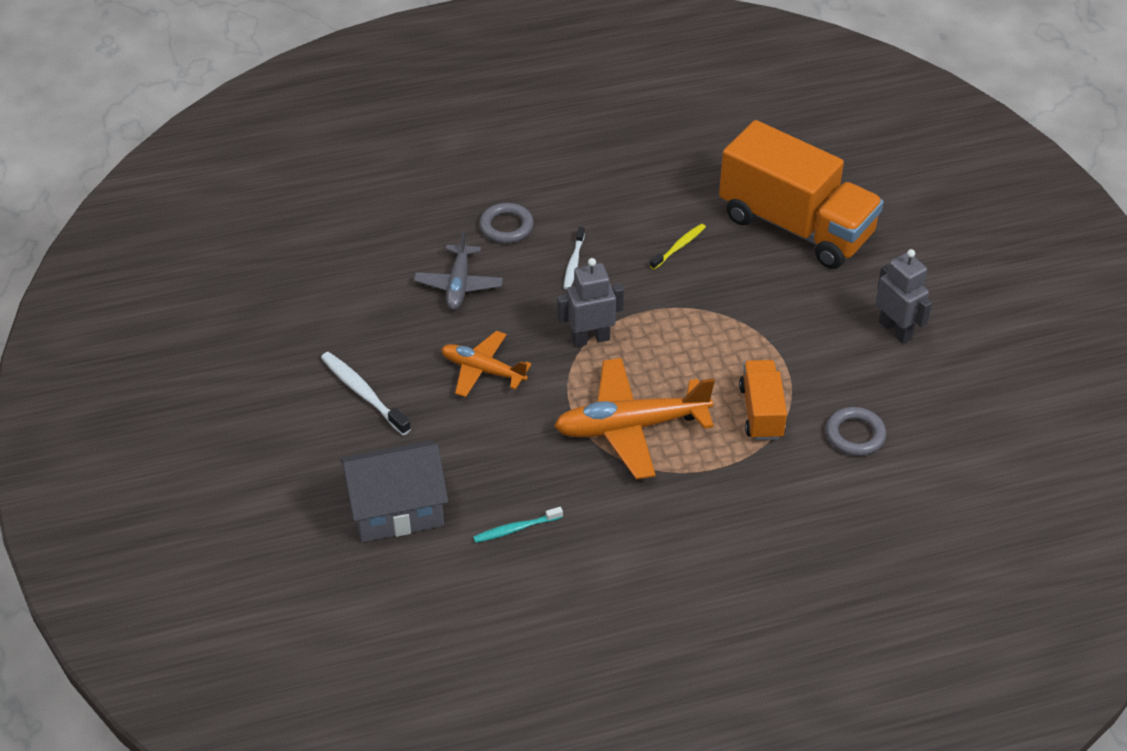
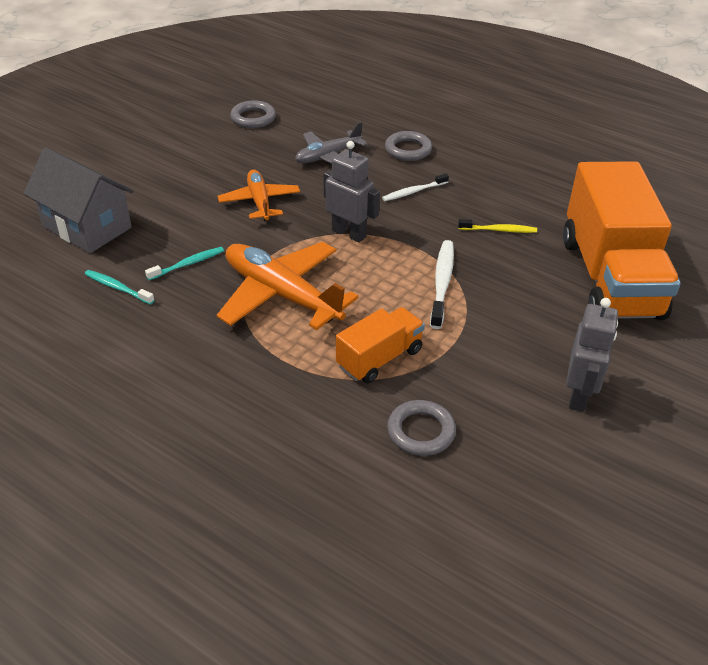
camera: 50 degrees right, 5 degrees down
white toothbrush [321,352,411,435] -> white toothbrush moved to [430,240,454,329]
none -> turquoise toothbrush [145,247,224,280]
none -> grey ring [230,100,276,128]

